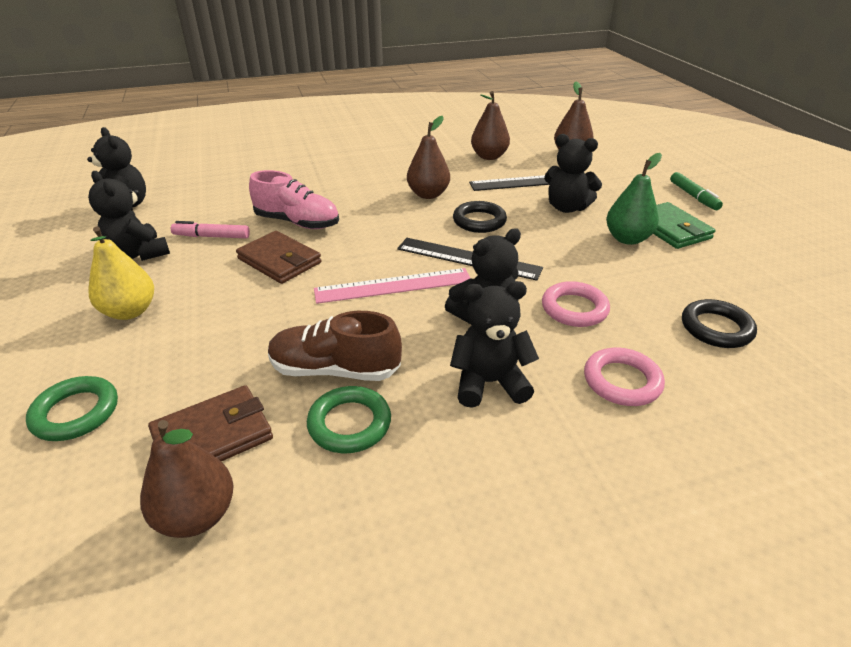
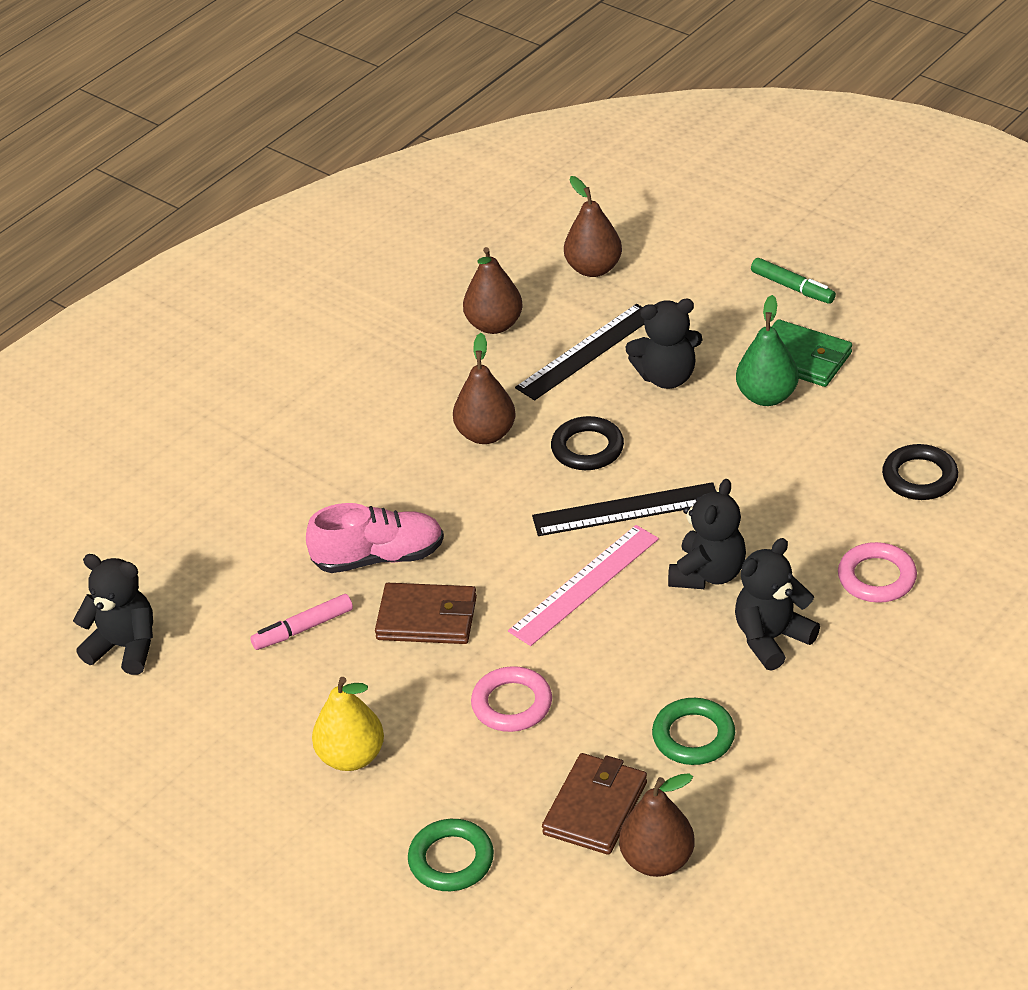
camera: 30 degrees left, 5 degrees up
black teddy bear [88,171,170,261] -> none
brown shoe [268,311,402,381] -> none
pink ring [542,281,610,327] -> pink ring moved to [471,666,552,732]

